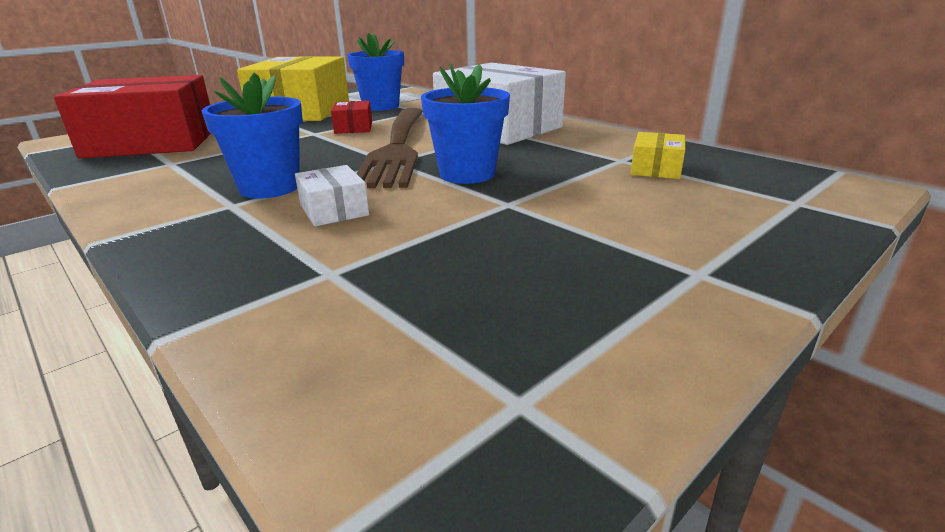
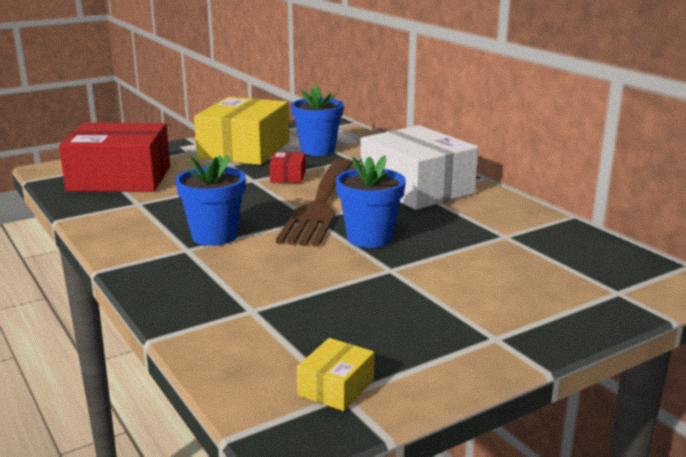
camera: 10 degrees right, 5 degrees down
white box [295,165,369,226] -> none
yellow box [631,132,685,179] -> yellow box moved to [297,338,374,411]

